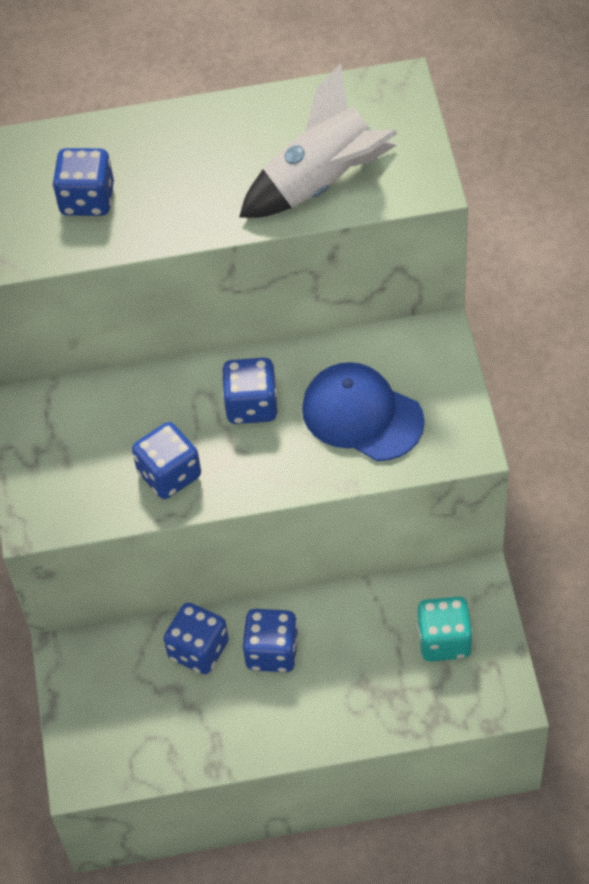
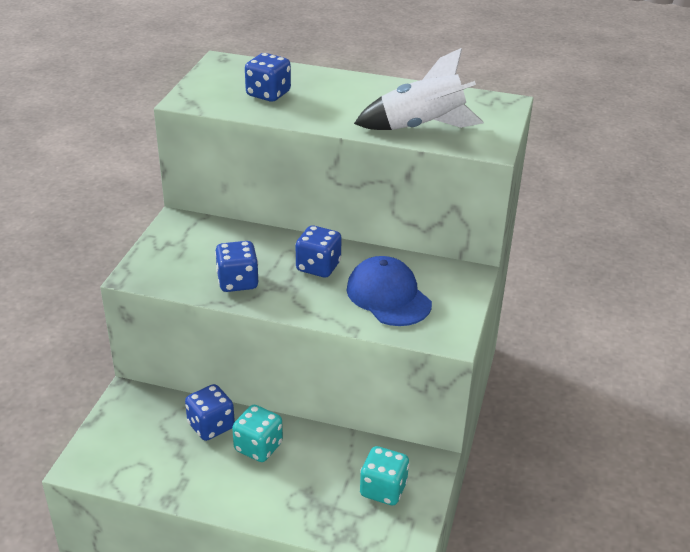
camera: 20 degrees right, 20 degrees down
blue dice [243,609,299,672] -> turquoise dice [232,405,283,462]

